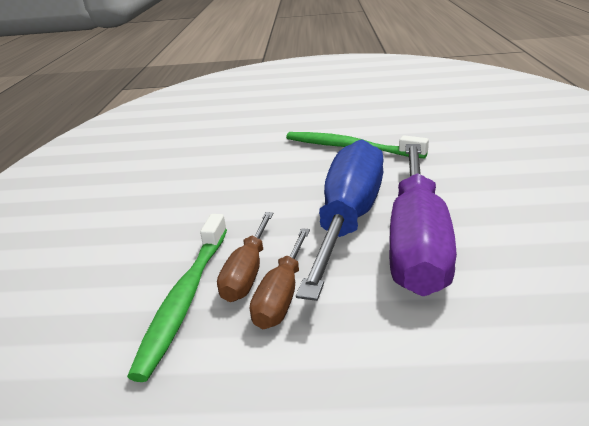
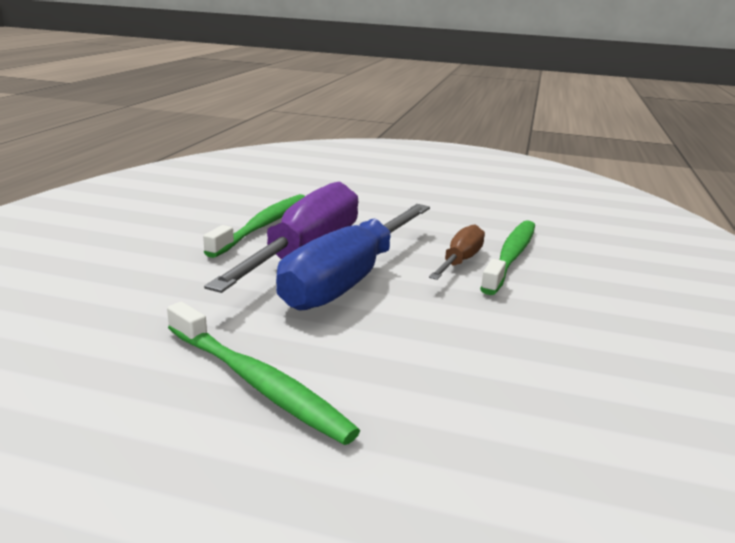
camera: 170 degrees left, 5 degrees down
brown screwdriver [250,228,310,329] -> none
none -> green toothbrush [203,194,305,258]

